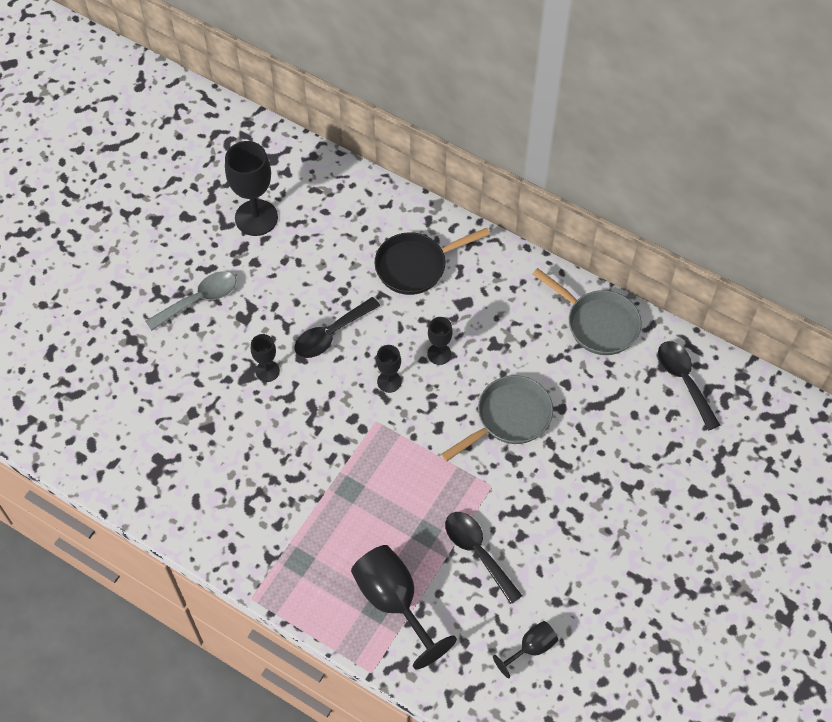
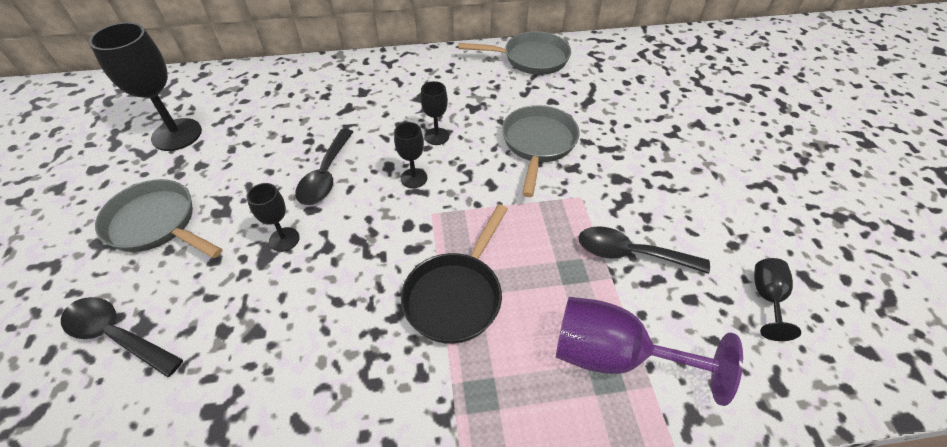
camera: 40 degrees left, 10 degrees down
grey spoon [145,271,236,331] -> grey pan [95,179,222,258]
black goblet [351,545,457,670] -> purple goblet [556,297,743,406]
black pan [375,228,490,295] -> black pan moved to [401,204,508,344]
black spoon [658,341,720,431] -> black spoon moved to [61,297,183,377]

